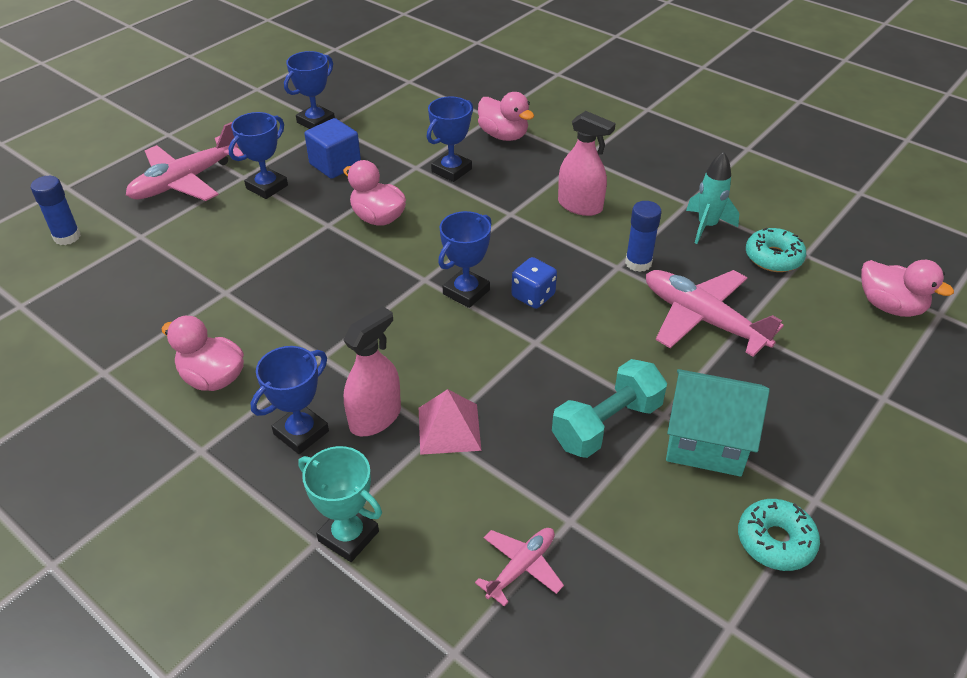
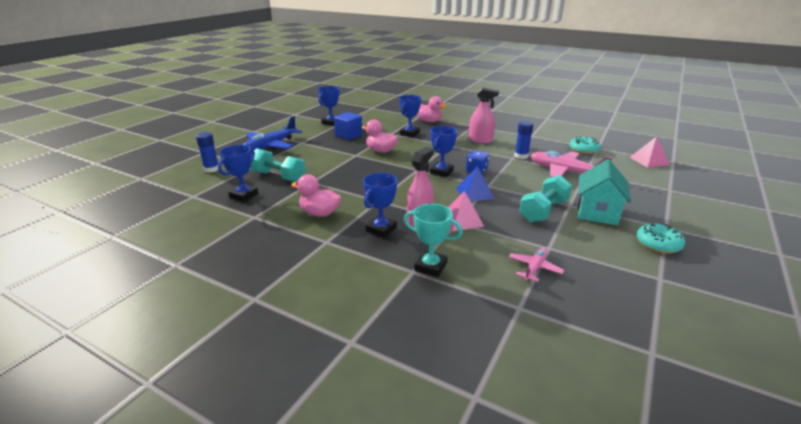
camera: 10 degrees left, 15 degrees down
pink plane [126,122,244,201] -> blue plane [243,116,302,151]
blue trophy [228,112,288,199] -> blue trophy moved to [218,145,258,202]
turquoise house [666,369,770,477] -> turquoise house turned 75 degrees counterclockwise [578,159,631,225]
turquoise rocket [686,151,739,244] -> none
pink duck [861,260,954,317] -> pink pyramid [629,136,670,168]
none -> turquoise dumbbell [250,148,306,182]
none -> blue pyramid [456,166,495,202]

